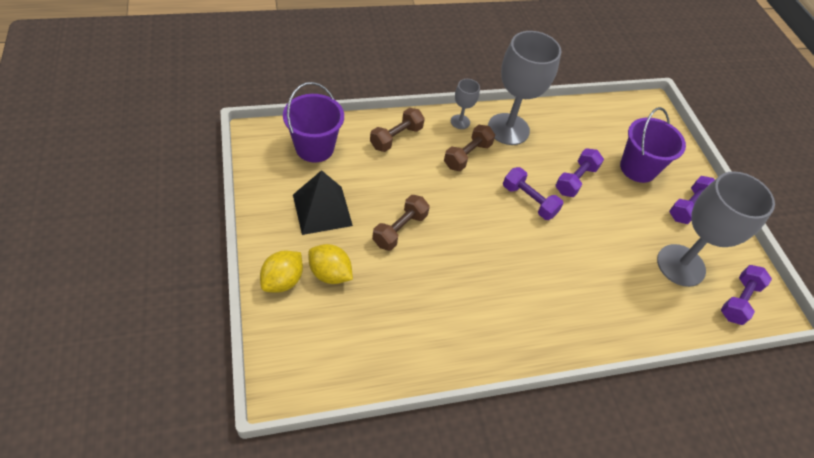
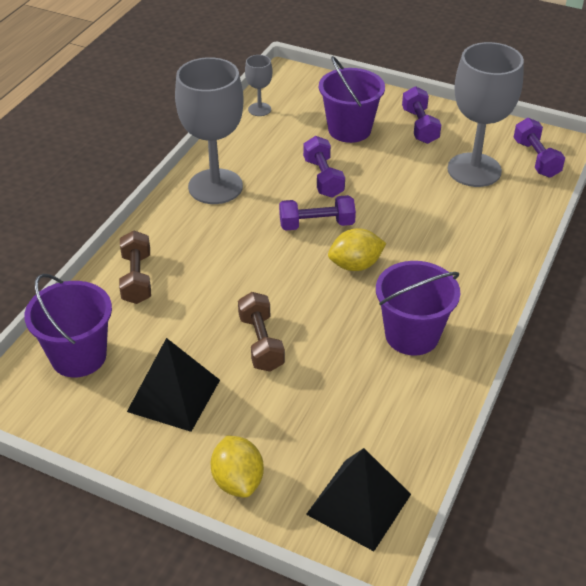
camera: 45 degrees left, 10 degrees down
yellow lemon [308,244,353,284] -> yellow lemon moved to [328,228,386,271]
brown dumbbell [444,125,495,171] -> none
grey goblet [451,79,480,129] -> grey goblet moved to [245,55,272,116]
none -> black pyramid [306,448,411,551]
none -> purple bucket [376,261,460,356]

